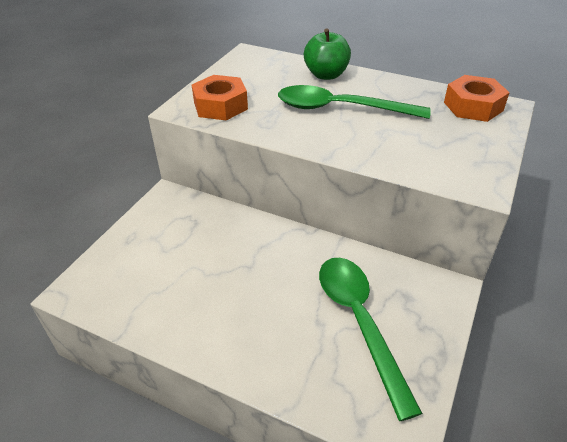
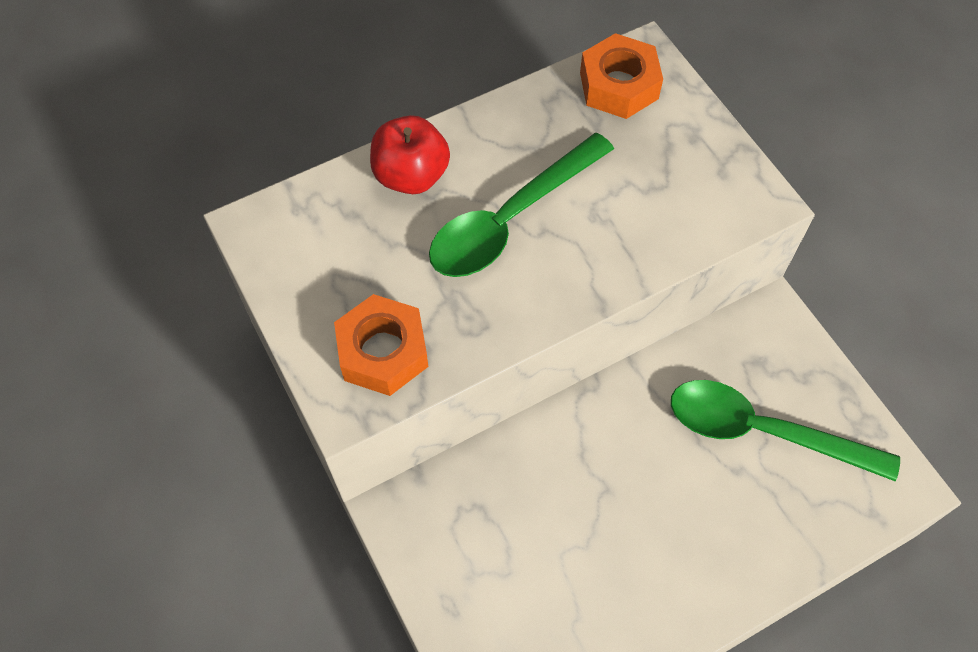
camera: 55 degrees left, 20 degrees up
green apple [304,29,351,80] -> red apple [370,115,450,194]

